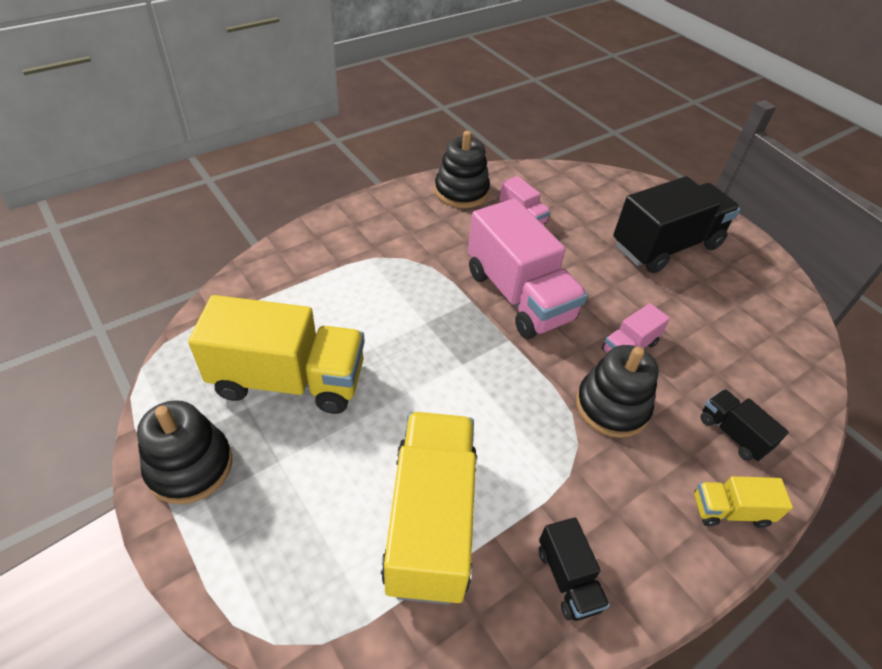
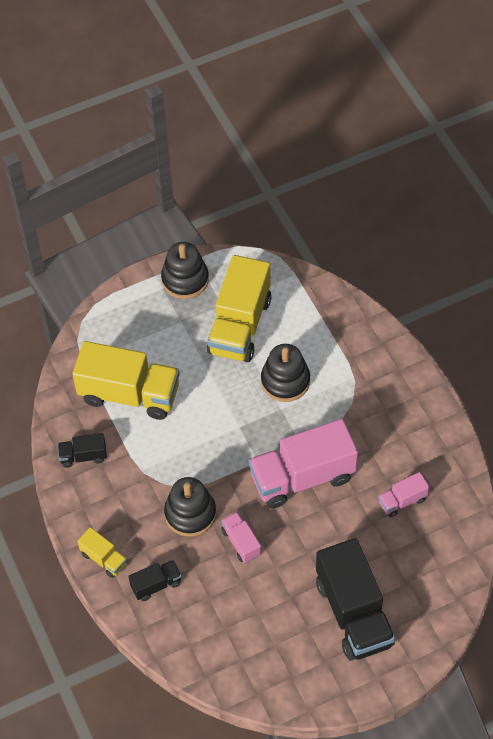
camera: 105 degrees right, 10 degrees up
black stacking toy [435,131,490,208] -> black stacking toy moved to [261,344,310,402]
yellow truck [694,476,793,528] -> yellow truck turned 120 degrees clockwise [77,527,127,578]

